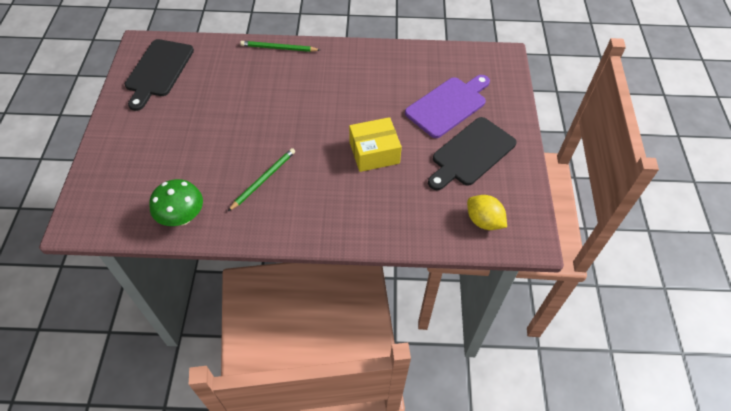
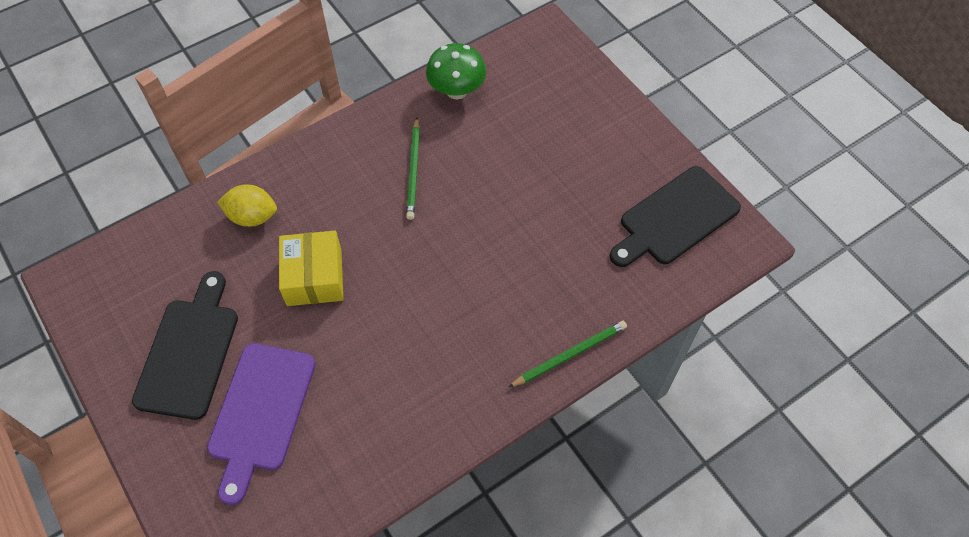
camera: 145 degrees right, 5 degrees up
black cutting board [125,39,194,111] -> black cutting board turned 105 degrees counterclockwise [610,166,741,267]
yellow box [349,117,402,172] -> yellow box turned 45 degrees counterclockwise [279,231,343,306]
yellow lemon [467,195,507,230] -> yellow lemon moved to [217,185,277,227]

